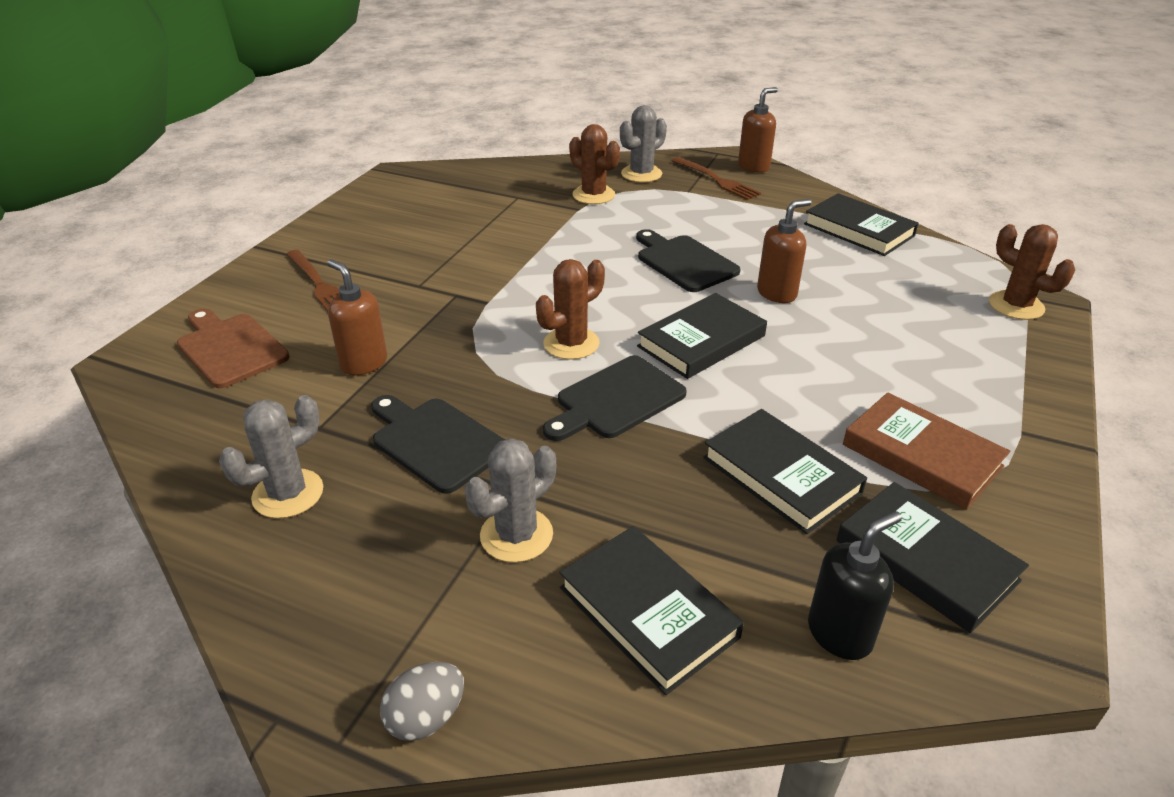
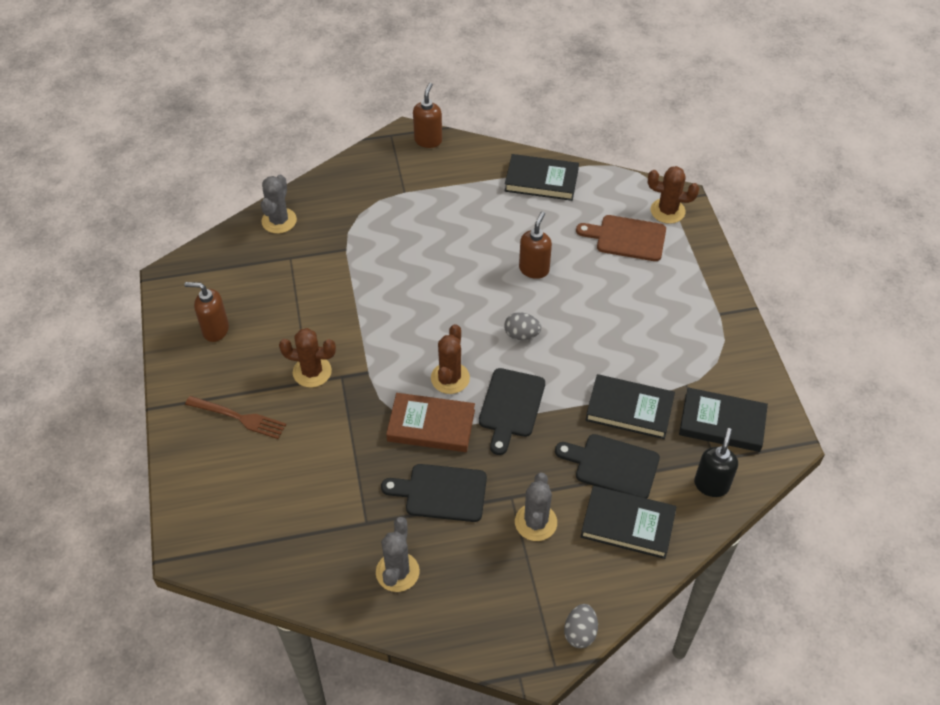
camera: 35 degrees left, 15 degrees up
brown cutting board [177,309,290,388] -> brown cutting board moved to [576,215,666,261]
brown soap dispenser [327,259,387,375] -> brown soap dispenser moved to [184,282,229,342]
brown cactus [569,124,620,204] -> brown cactus moved to [279,328,336,387]
grey cactus [620,105,667,182] -> grey cactus moved to [261,175,297,234]
black cutting board [636,229,740,292] -> black cutting board moved to [555,434,660,499]
black book [637,293,767,379] -> grey egg [504,312,541,340]
brown fork [672,157,761,200] -> none
brown book [843,392,1010,510] -> brown book moved to [386,393,475,452]

